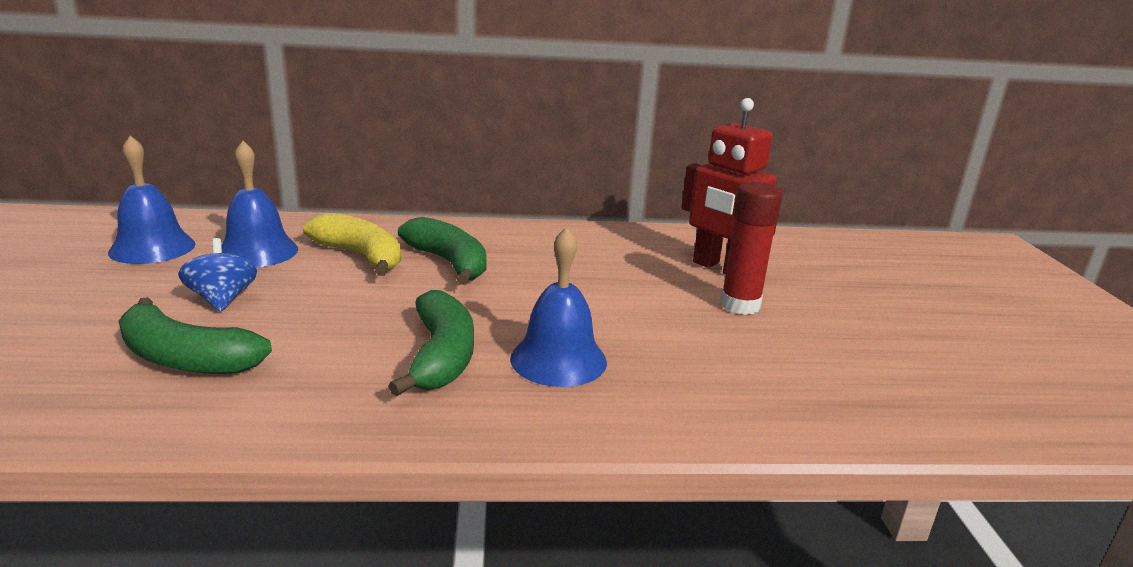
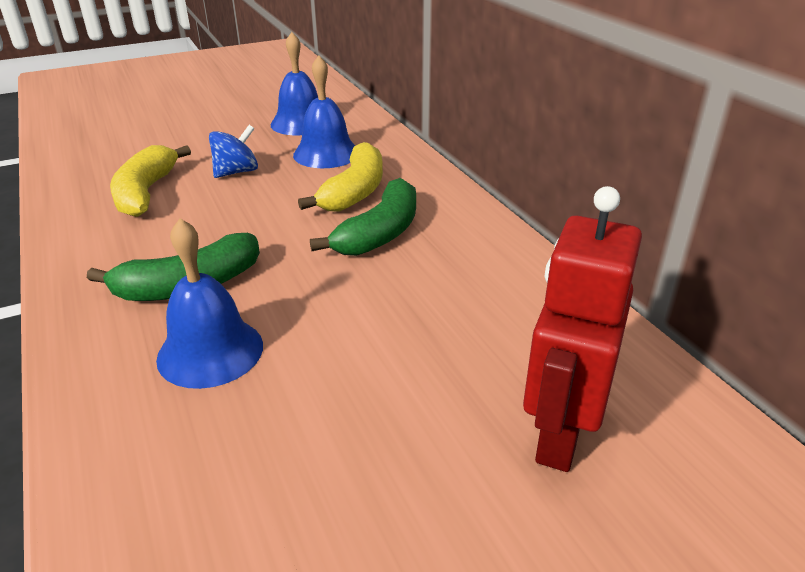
camera: 70 degrees right, 10 degrees up
green banana [119,297,272,374] -> yellow banana [110,145,191,217]
red glue stick [720,182,783,315] -> none

